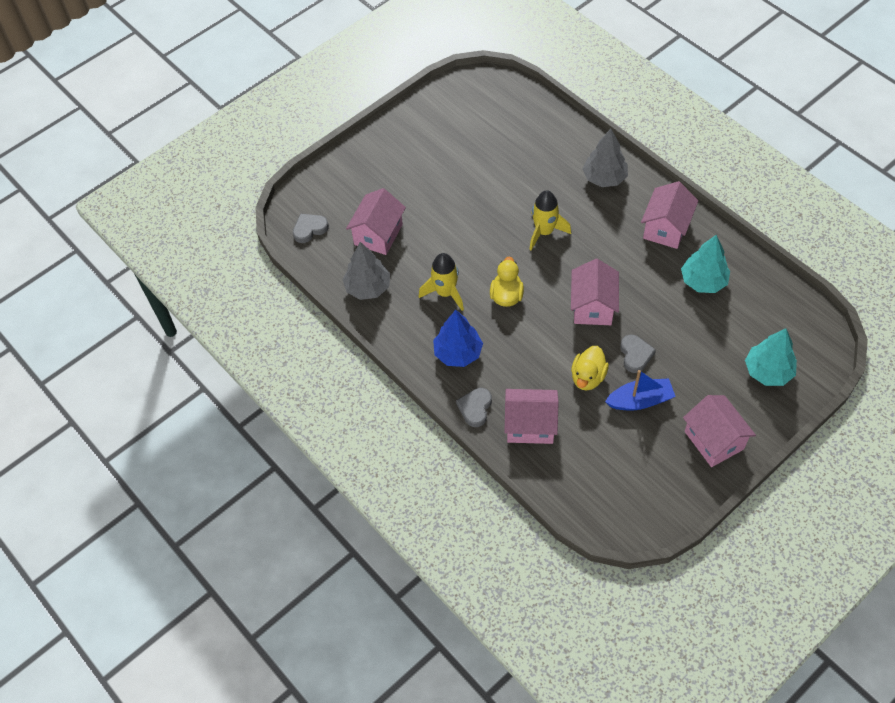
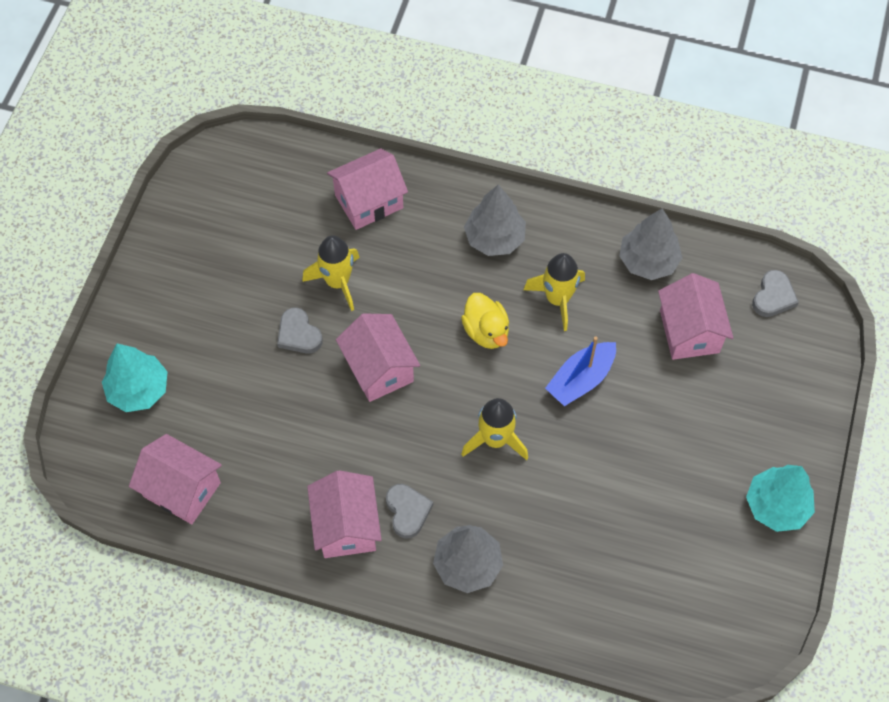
camera: 145 degrees right, 5 degrees up
blue tree [433,310,483,367] -> grey tree [464,184,526,256]
grey heart [456,388,492,427] -> grey heart moved to [386,484,433,539]
yellow duck [571,346,609,390] -> yellow rocket [302,236,360,311]
blue boat [605,370,676,410] -> blue boat moved to [545,336,616,406]
turquoise tree [681,235,730,293] -> turquoise tree moved to [746,465,815,532]
pink house [683,395,756,467] -> pink house moved to [129,434,222,524]

